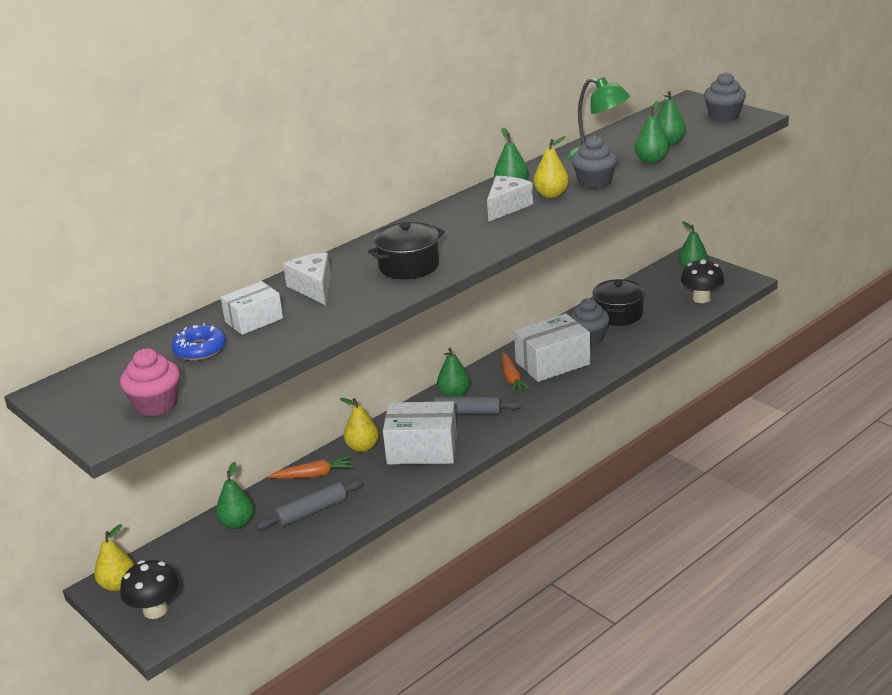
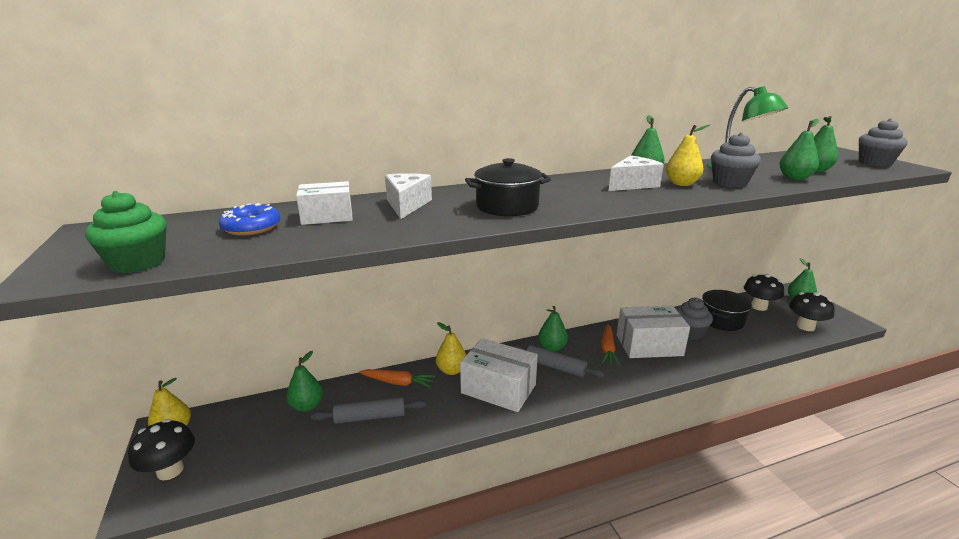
camera: 20 degrees right, 5 degrees down
pink cupcake [120,348,180,417] -> green cupcake [85,191,167,273]
none -> black mushroom [744,274,784,311]

